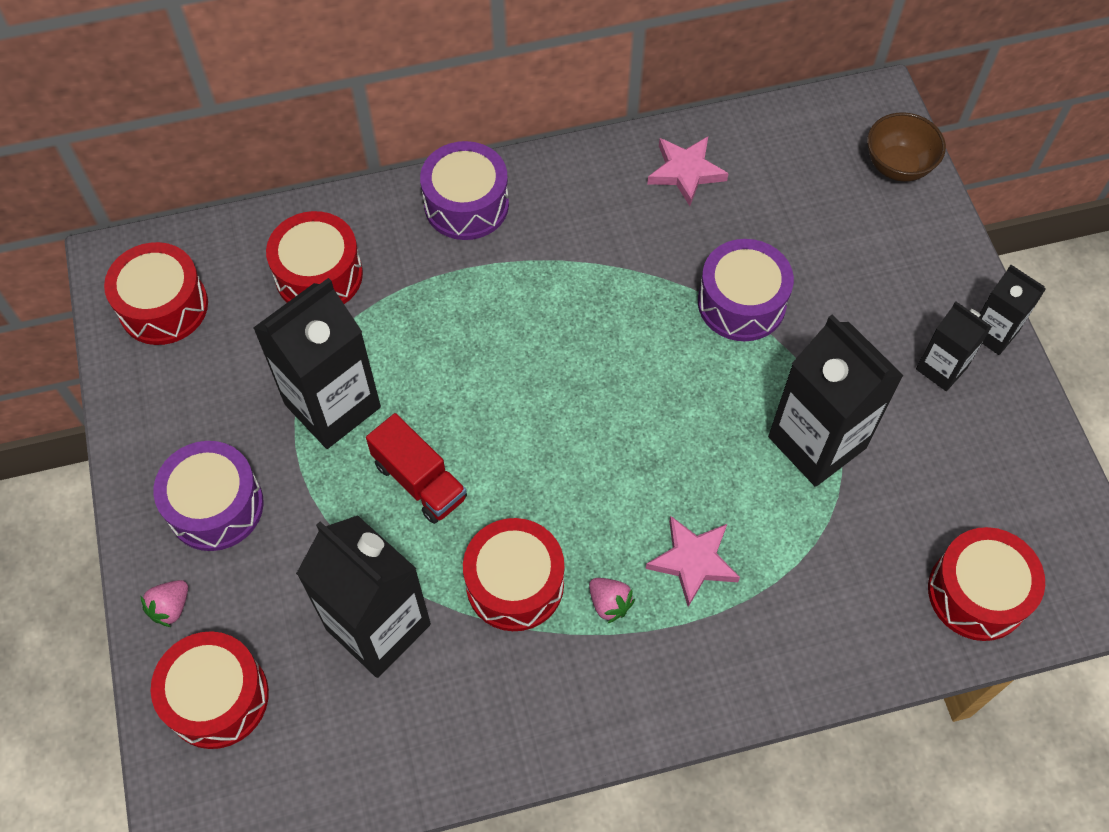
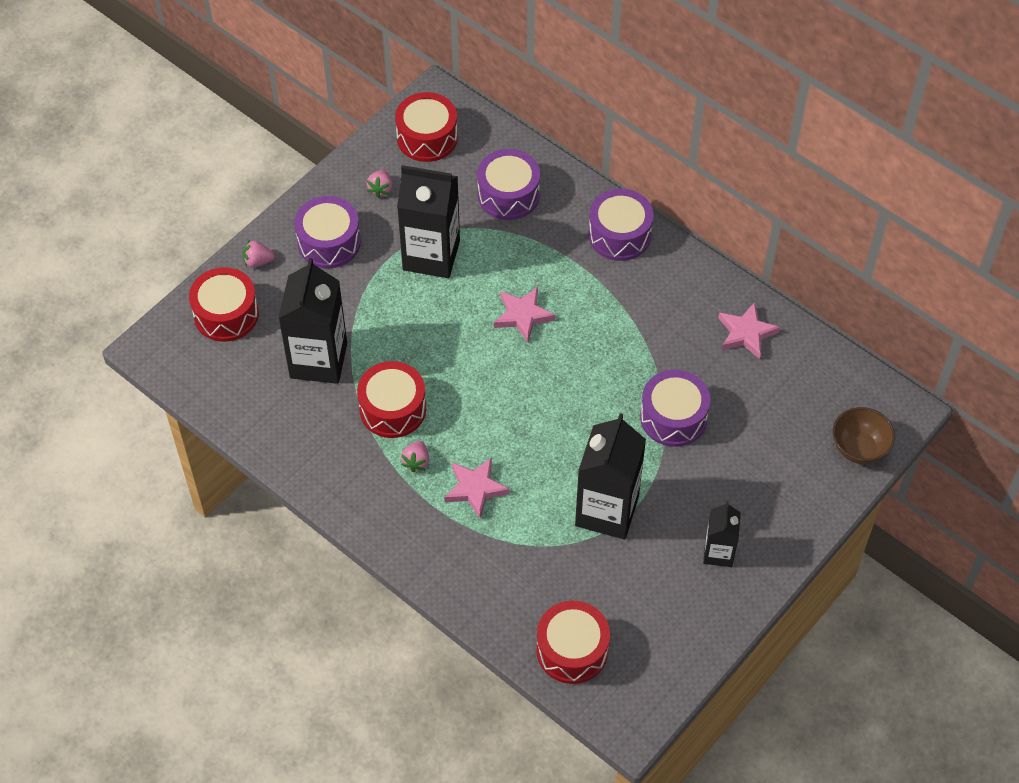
camera: 55 degrees right, 5 degrees down
red drum [266,211,363,304] -> purple drum [477,149,540,220]
red truck [366,413,467,524] -> none
black carton [979,265,1046,355] -> none
none -> pink strawberry [367,170,392,198]
none -> pink star [494,287,555,342]

